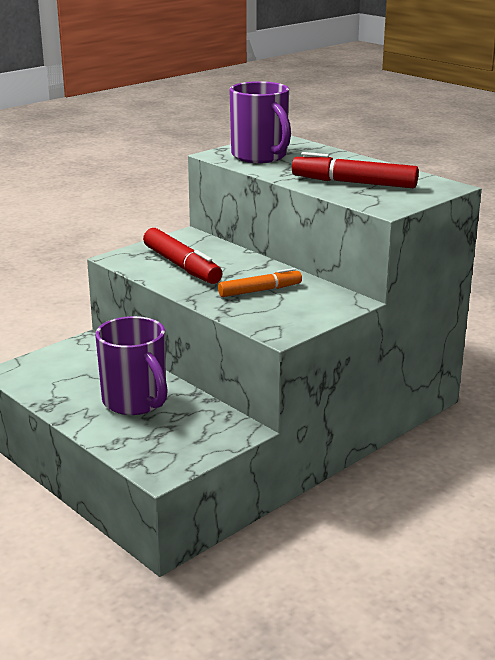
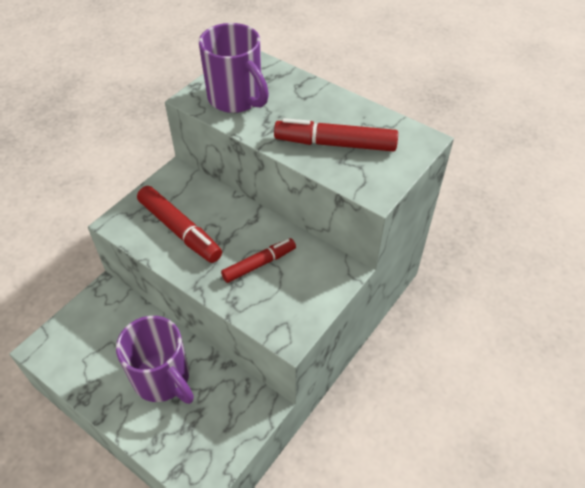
camera: 10 degrees left, 25 degrees up
orange marker [218,268,302,297] -> red marker [221,238,296,283]

